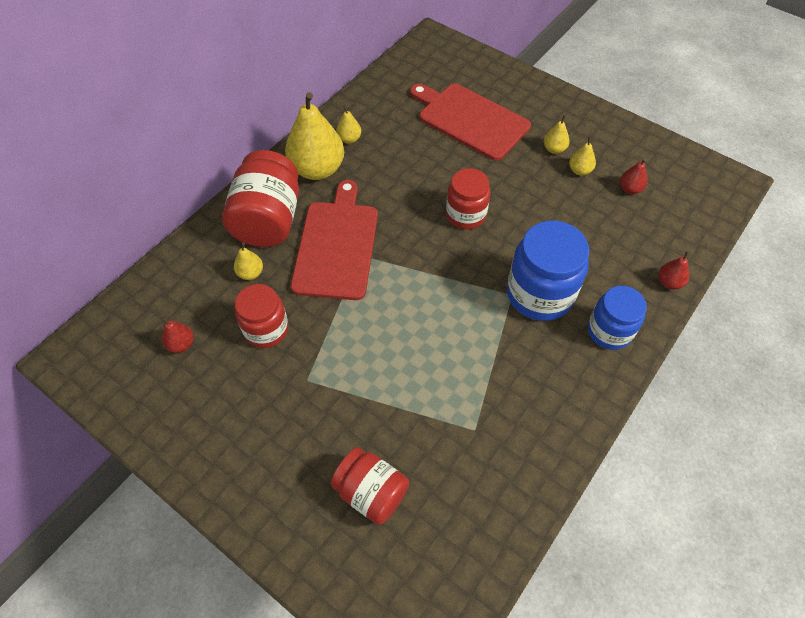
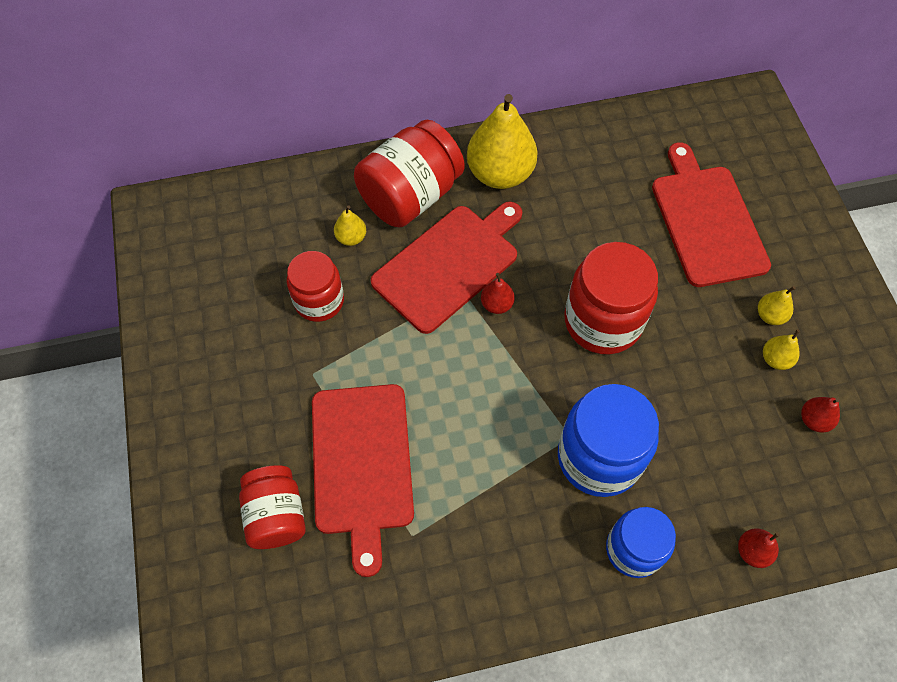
camera: 40 degrees right, 5 degrees up
red pear [161,317,194,353] -> red pear moved to [481,273,515,314]
yellow pear [336,105,361,144] -> none
red jar [446,168,490,229] -> red jar [565,242,658,355], size x1.55
none -> red cutting board [312,384,414,577]

